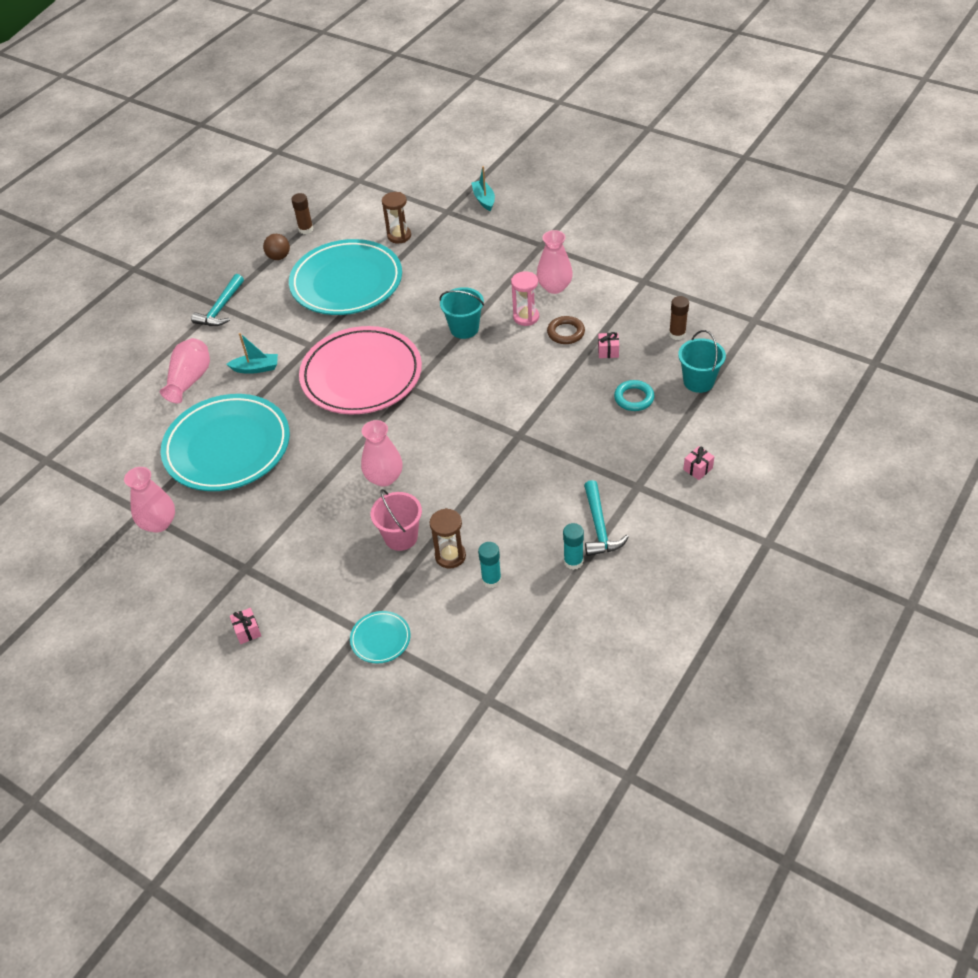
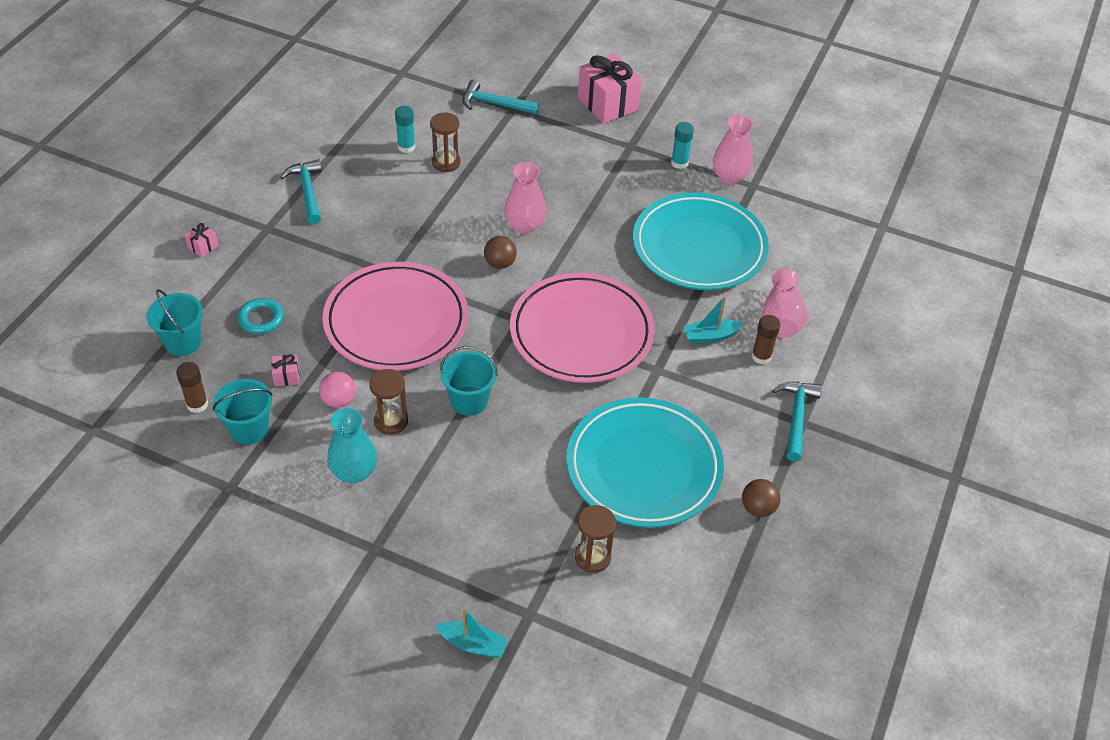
camera: 165 degrees right, 0 degrees up
pink gift [230,608,261,644] -> pink gift [578,53,642,124], size x2.35
brown glue stick [291,193,313,234] -> brown glue stick moved to [751,315,780,364]
turquoise plate [350,611,411,663] -> turquoise hammer [462,79,539,114]
pink bucket [371,489,422,551] -> none
turquoise boat [471,166,495,211] -> turquoise boat turned 45 degrees counterclockwise [435,607,508,658]
pink hourglass [511,271,539,326] -> brown hourglass [369,369,408,435]
pink vase [537,230,573,294] -> turquoise vase [327,408,377,483]
brown ring [547,316,585,344] -> pink ball [319,372,356,408]
turquoise glue stick [563,523,584,570] -> turquoise glue stick moved to [671,122,694,169]
none -> turquoise bucket [213,379,273,445]
none -> pink plate [323,262,468,371]
none -> brown ball [484,236,517,269]

